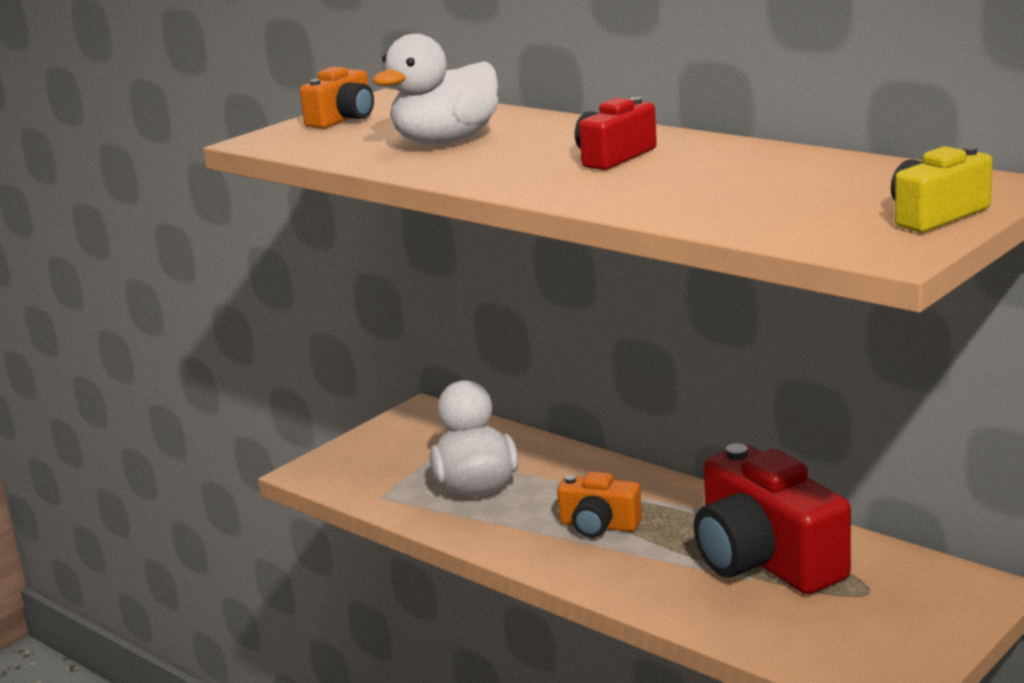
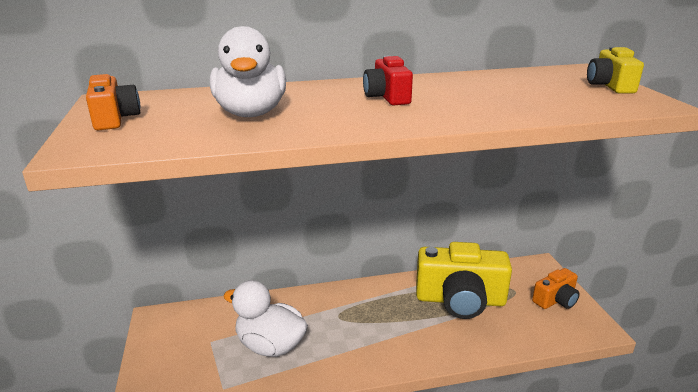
camera: 55 degrees left, 5 degrees up
orange camera [557,471,642,538] -> orange camera moved to [532,268,580,309]
red camera [694,443,851,594] -> yellow camera [416,242,512,319]

